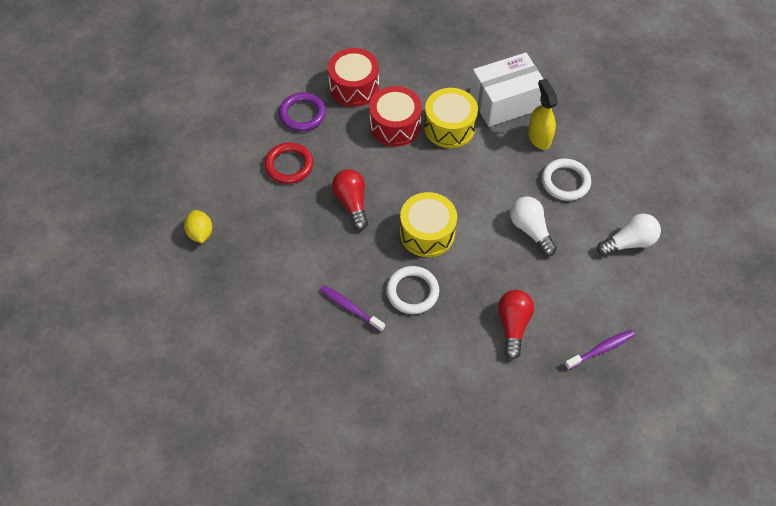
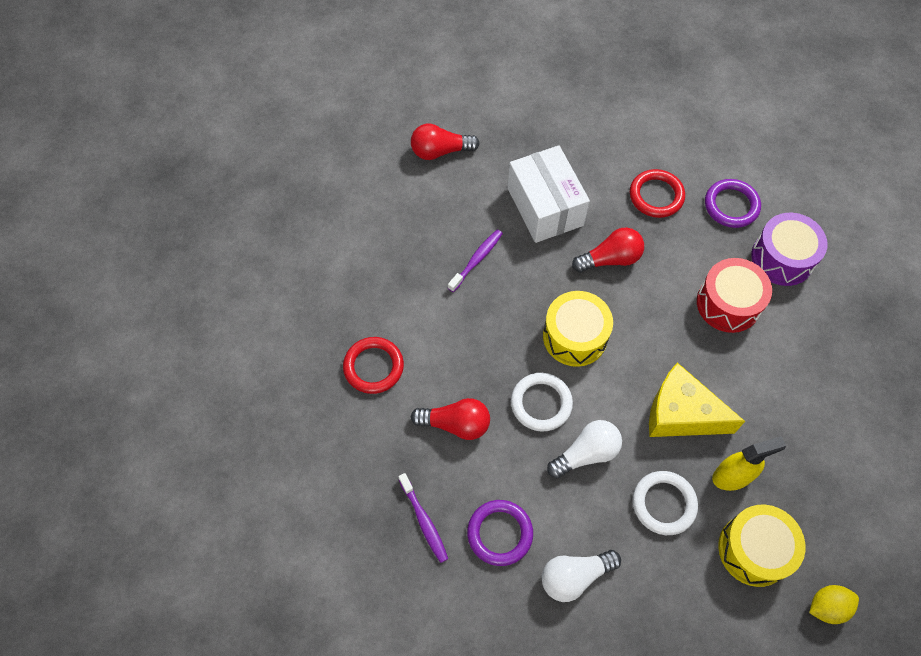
camera: 90 degrees right, 5 degrees up
yellow lemon [184,210,212,243] -> yellow lemon moved to [809,585,859,624]
red drum [328,48,379,107] -> purple drum [751,213,827,286]
white ring [386,266,439,314] -> white ring moved to [511,373,573,432]
yellow drum [424,88,478,148] -> yellow drum moved to [718,505,806,587]
white box [470,53,543,127] -> white box moved to [508,145,590,243]
white light bulb [597,214,661,256] -> white light bulb turned 90 degrees clockwise [542,550,621,602]
none -> red ring [343,337,404,394]
none -> red light bulb [411,124,480,160]
none -> purple ring [467,500,533,566]
none -> yellow cheese [649,363,745,437]

